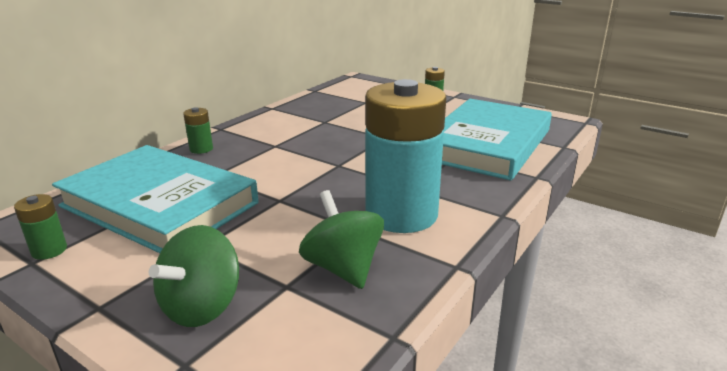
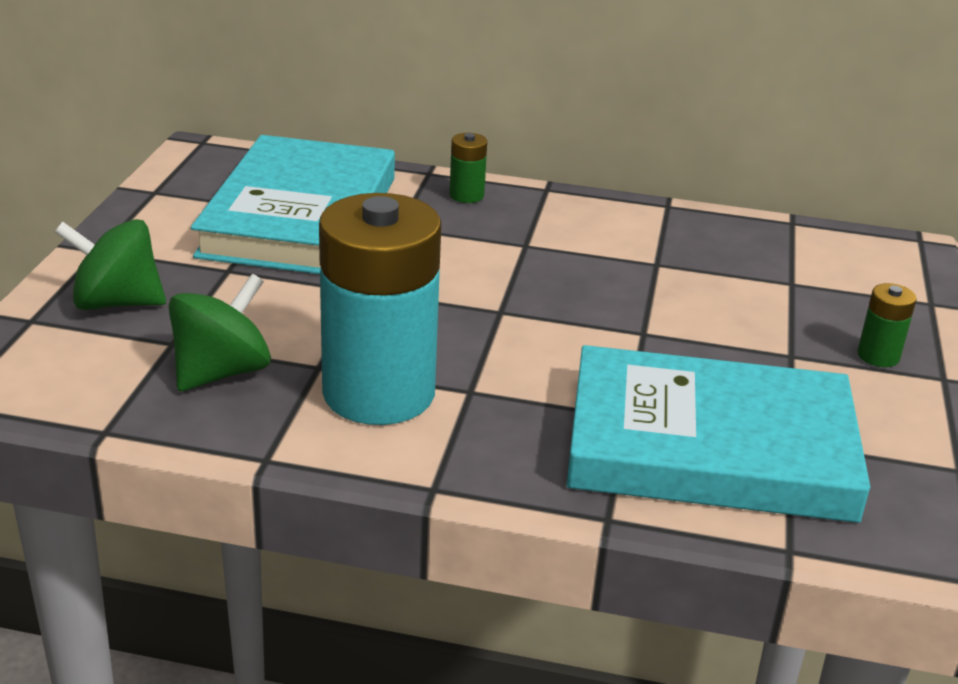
camera: 65 degrees right, 5 degrees up
green battery [14,194,67,260] -> none

